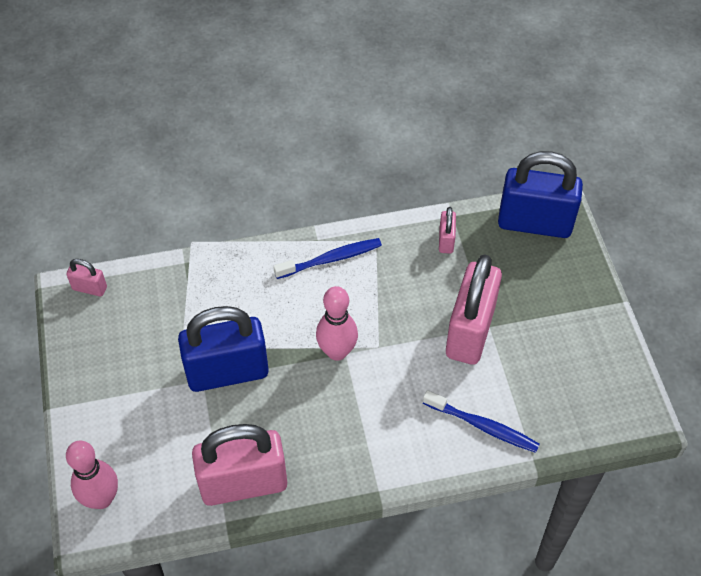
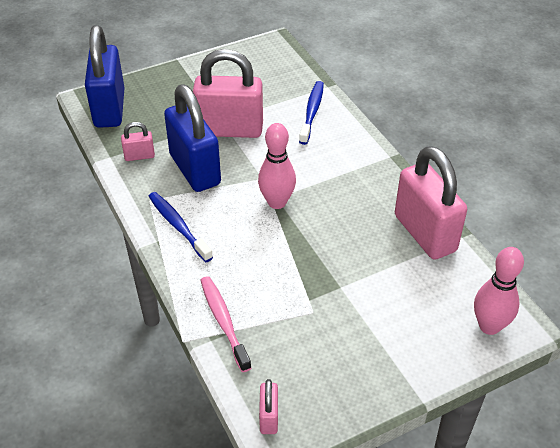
camera: 105 degrees left, 10 degrees down
blue padlock [178,306,269,392] -> blue padlock moved to [164,84,221,192]
none -> pink toothbrush [200,276,251,372]

